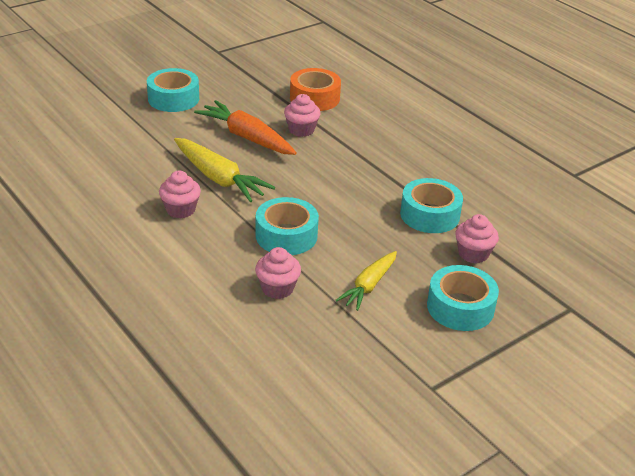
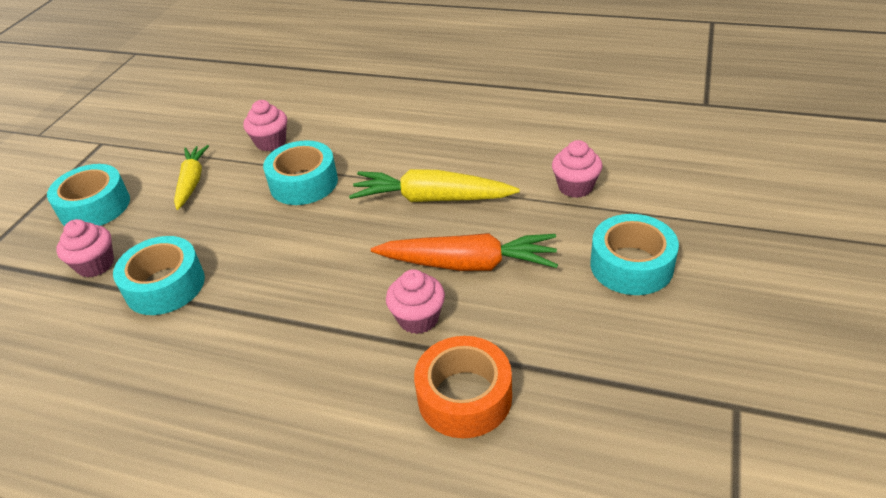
camera: 150 degrees right, 5 degrees up
pink cupcake [159,171,201,218] -> pink cupcake moved to [552,140,603,198]

